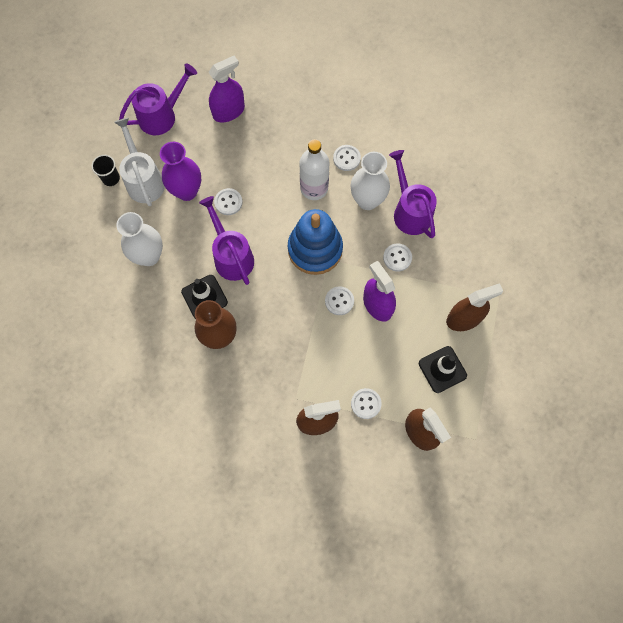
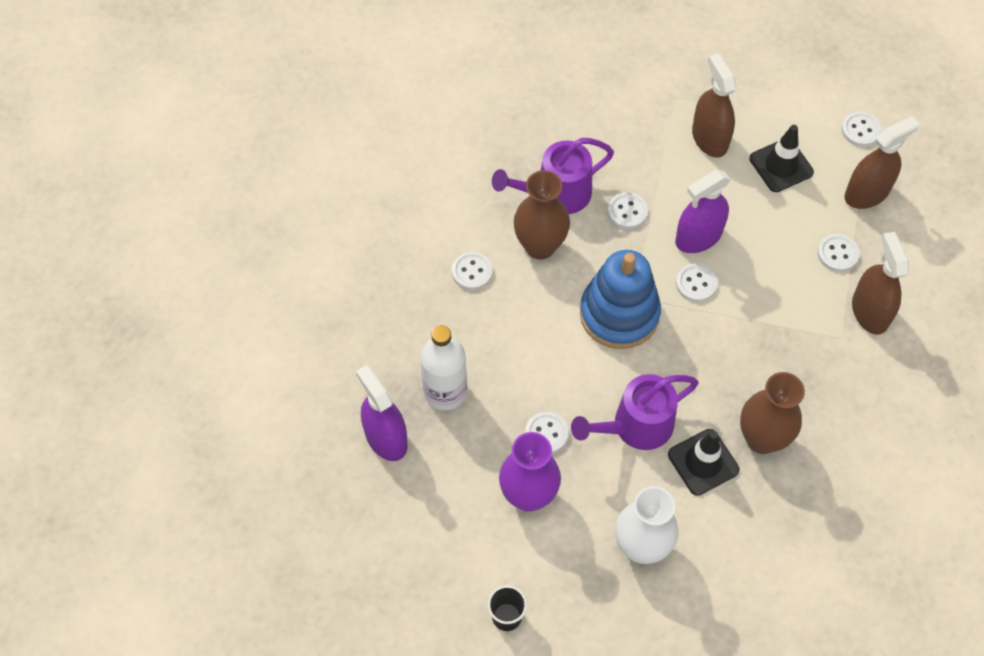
camera: 90 degrees left, 10 degrees down
white watering can [114,117,165,206] -> none
purple watering can [119,64,197,135] -> none
white bottle [300,139,330,200] -> white bottle moved to [420,325,467,411]
white vase [350,152,390,210] -> brown vase [514,170,570,260]
none -> white button [842,112,882,147]

